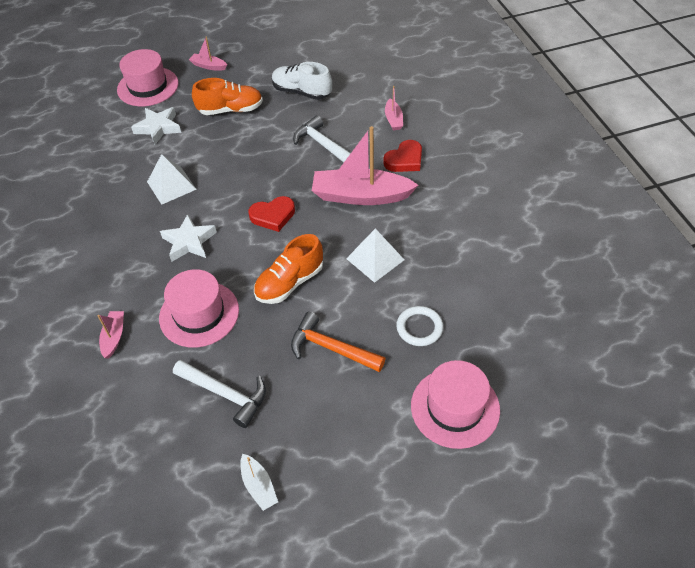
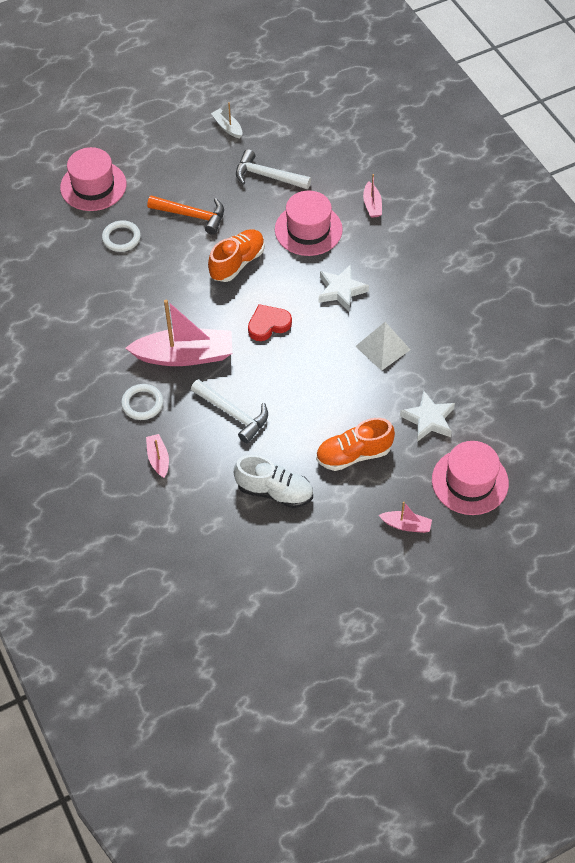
camera: 170 degrees right, 5 degrees up
white pyramid [346,229,404,283] -> none
red heart [384,140,422,172] -> white ring [121,384,163,420]

